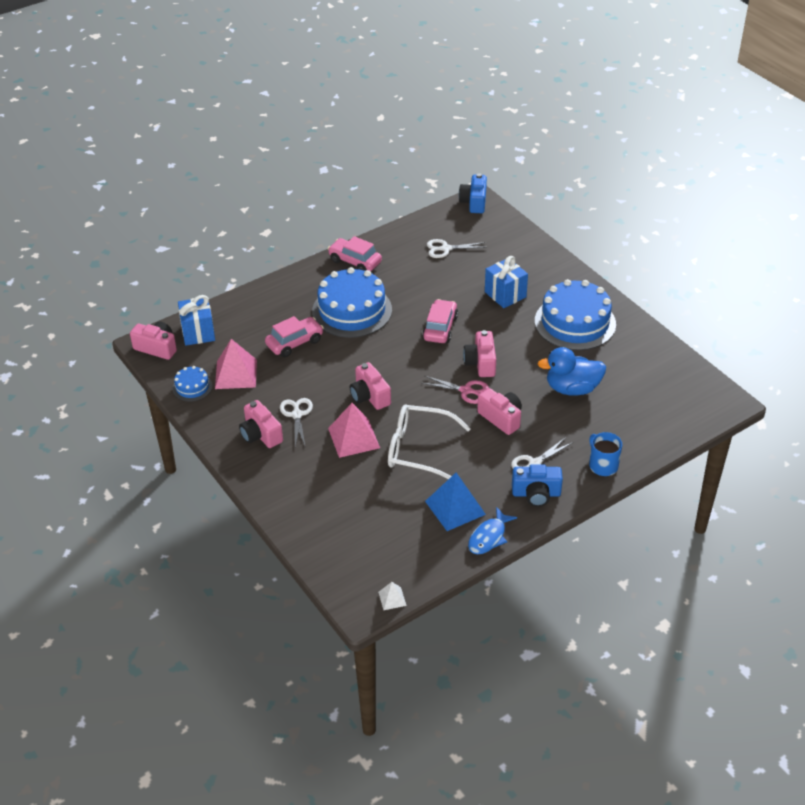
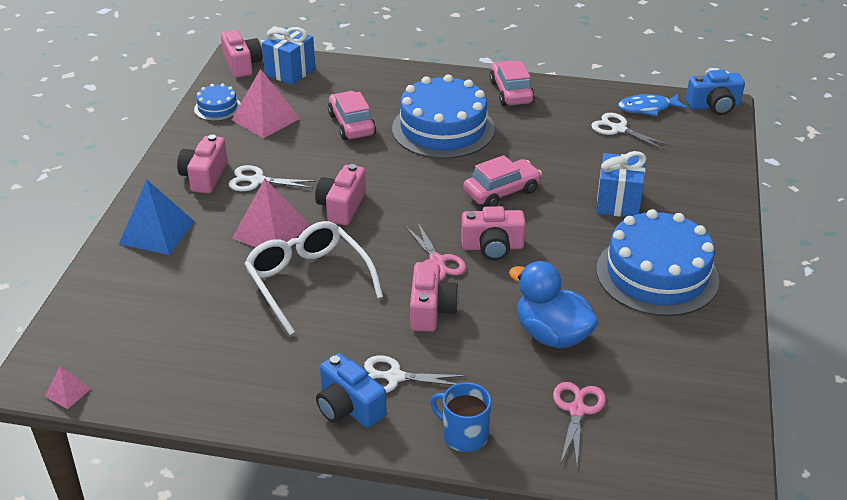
camera: 45 degrees right, 5 degrees down
pink car [265,316,324,357] -> pink car turned 120 degrees counterclockwise [328,91,376,140]
white scissors [280,398,313,448] -> white scissors turned 120 degrees counterclockwise [229,165,316,191]
white pyramid [378,582,407,610] -> pink pyramid [44,366,91,409]
blue pyramid [425,473,486,531] -> blue pyramid moved to [119,179,195,255]
blue camera [459,174,487,213] -> blue camera turned 150 degrees counterclockwise [686,70,745,115]
pink camera [463,330,496,377] -> pink camera turned 135 degrees counterclockwise [461,206,526,260]
blue fish [468,507,517,555] -> blue fish moved to [618,94,687,116]
blue mug [589,432,622,476] -> blue mug turned 75 degrees counterclockwise [430,382,491,452]
none -> pink scissors [553,382,606,465]

